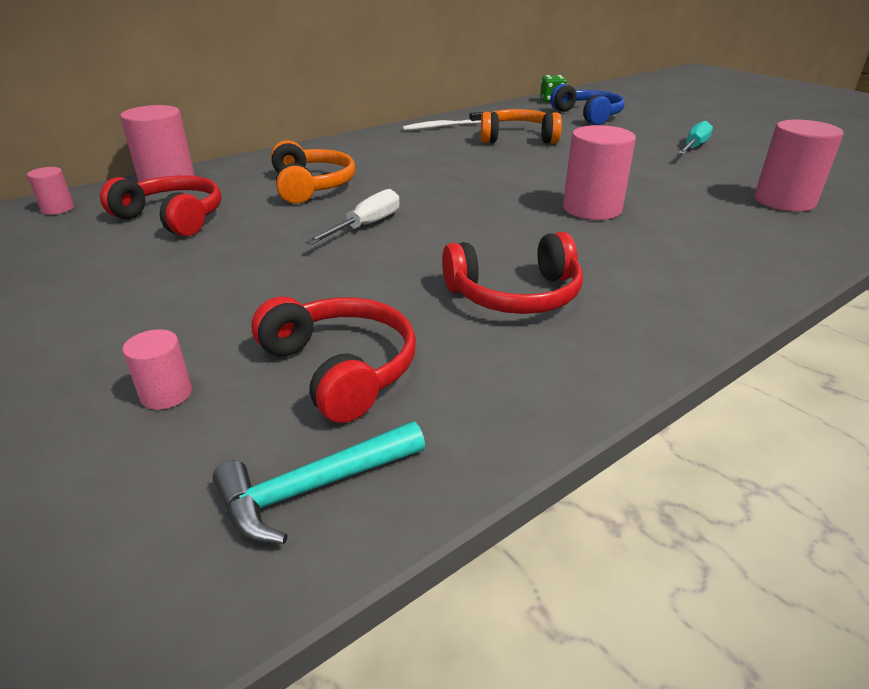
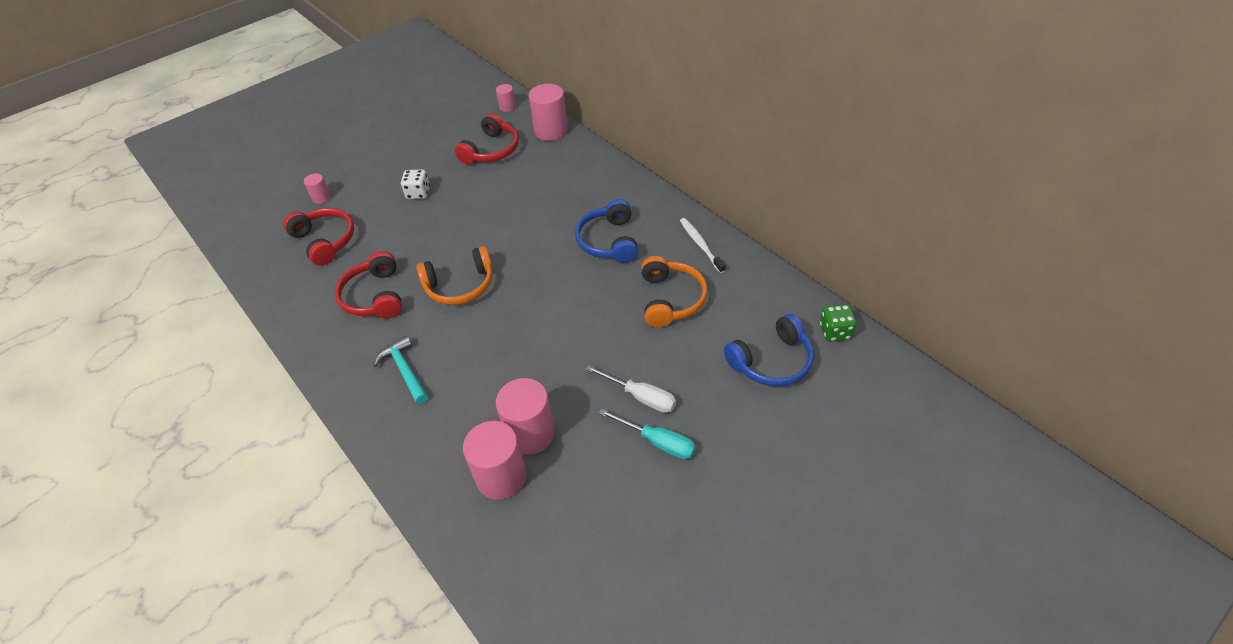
camera: 90 degrees right, 15 degrees up
turquoise hammer [213,421,425,544] -> turquoise hammer moved to [373,336,428,404]
red headphones [251,297,416,423] -> red headphones turned 90 degrees counterclockwise [283,208,354,266]
orange headphones [271,140,355,204] -> orange headphones moved to [416,246,493,305]
white screwdriver [305,189,400,245] -> white screwdriver moved to [585,365,676,413]
pink cylinder [563,125,636,220] -> pink cylinder moved to [496,378,555,455]
none -> white dice [401,169,430,199]
none -> blue headphones [575,199,638,263]

